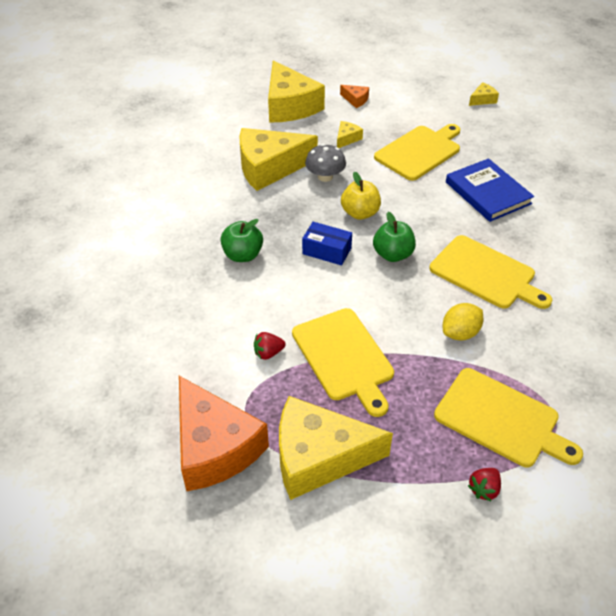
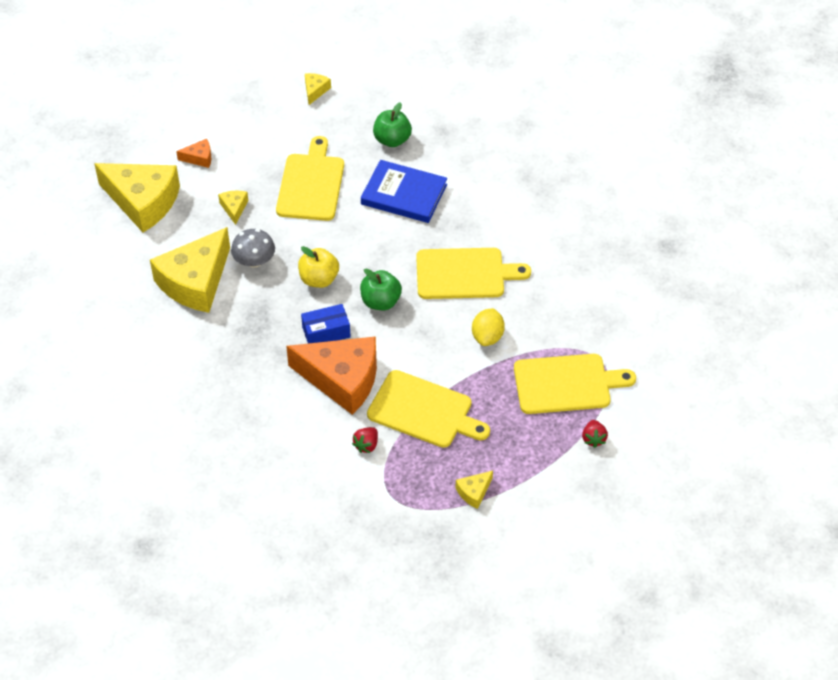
camera: 40 degrees left, 5 degrees up
orange cheese [179,376,269,492] -> orange cheese moved to [286,336,377,415]
green apple [221,219,263,262] -> green apple moved to [373,102,412,147]
yellow cheese [279,396,393,500] -> yellow cheese [456,471,493,509], size x0.42

